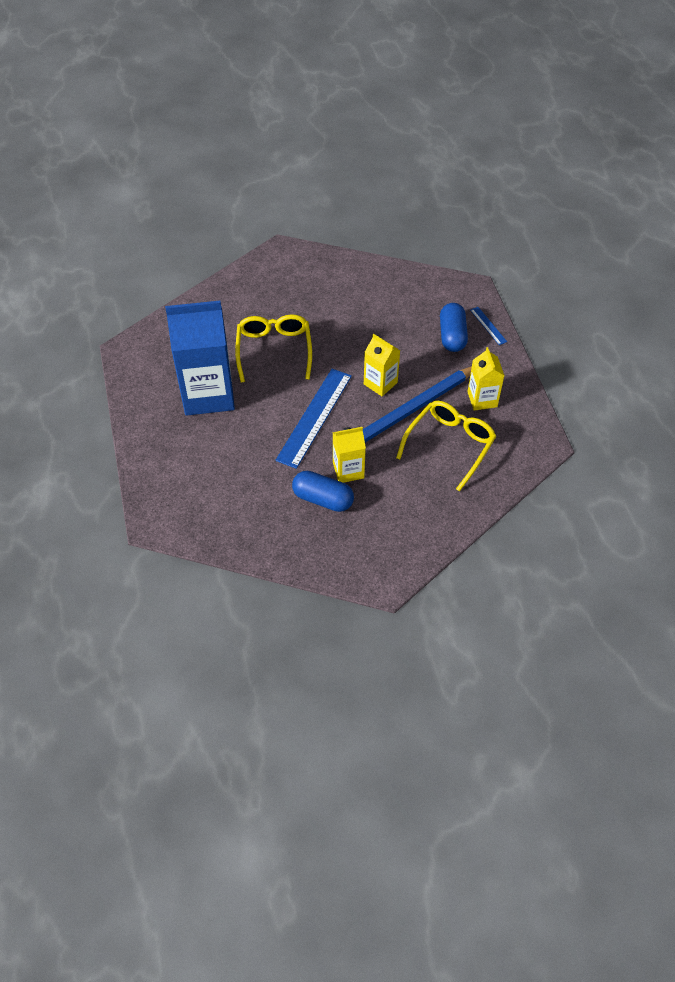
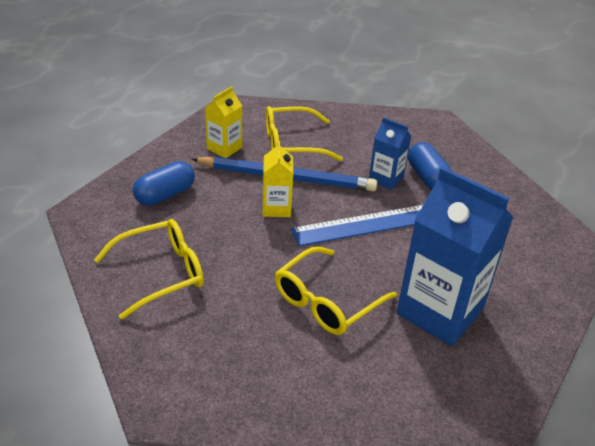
camera: 135 degrees left, 15 degrees down
yellow carton [332,427,366,483] -> blue carton [369,117,412,190]
blue ruler [470,307,507,345] -> none
none -> yellow glasses [94,219,204,320]

